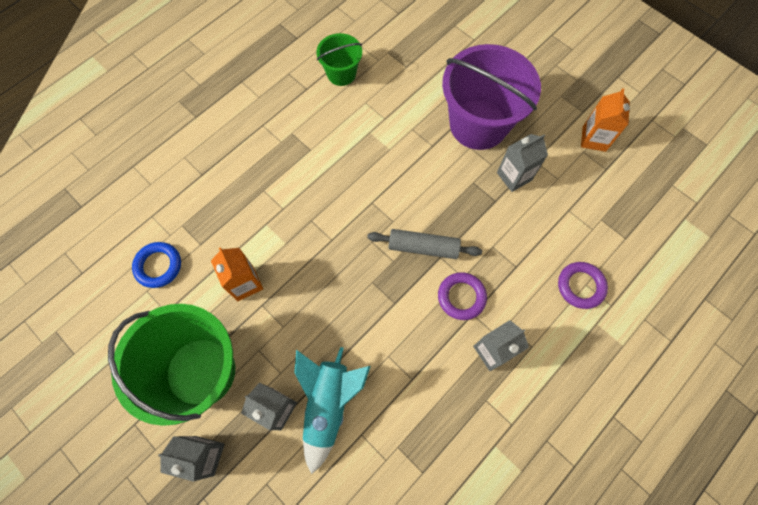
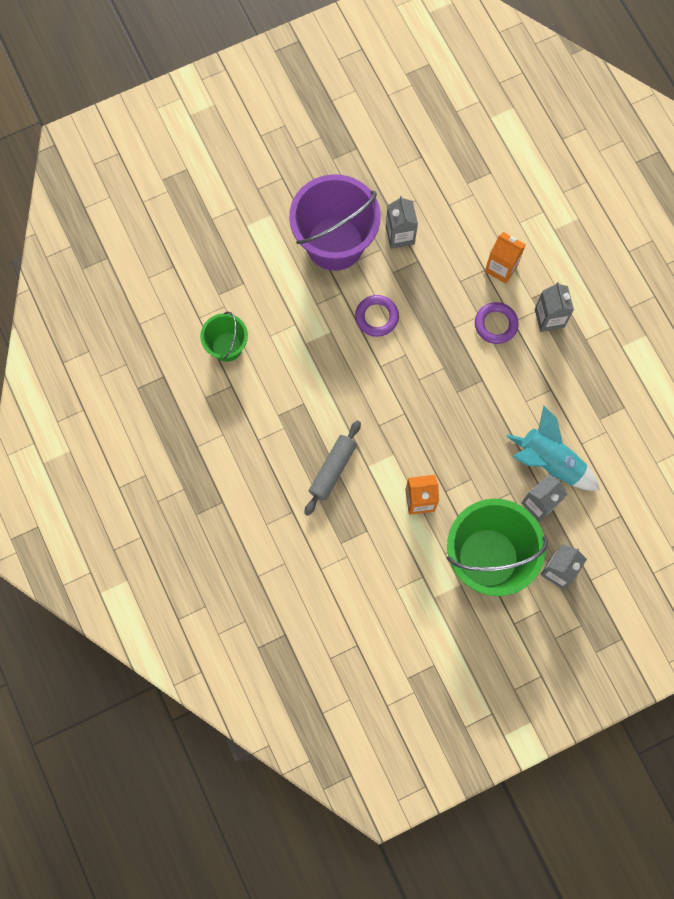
camera: 70 degrees left, 5 degrees up
blue ring [132,242,181,288] -> none
grey rolling pin [367,229,482,259] -> grey rolling pin moved to [304,420,361,516]
purple ring [558,262,608,309] -> purple ring moved to [355,295,399,337]
orange carton [581,88,630,152] -> orange carton moved to [485,232,526,284]

